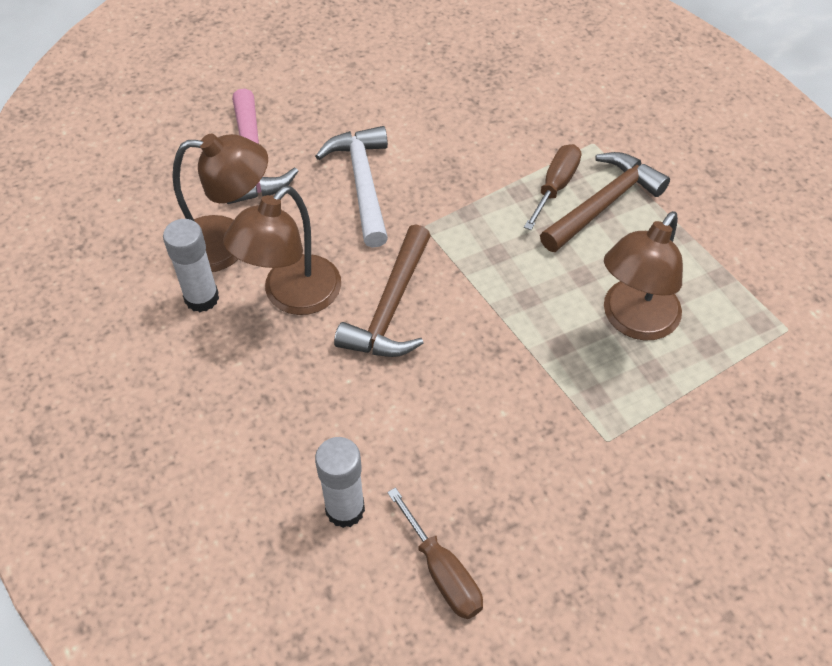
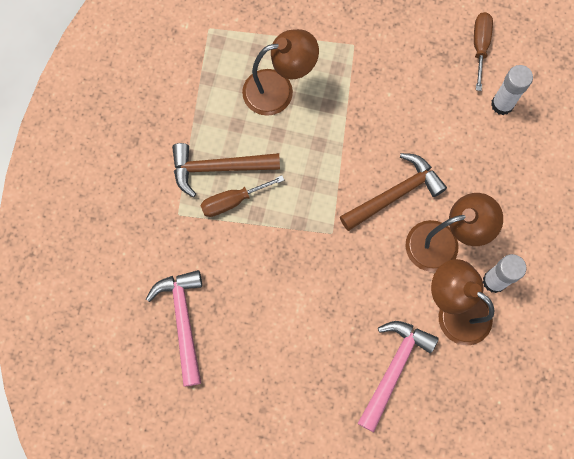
camera: 140 degrees left, 20 degrees up
white hammer [315,126,388,248] -> none
none -> pink hammer [146,270,202,386]

